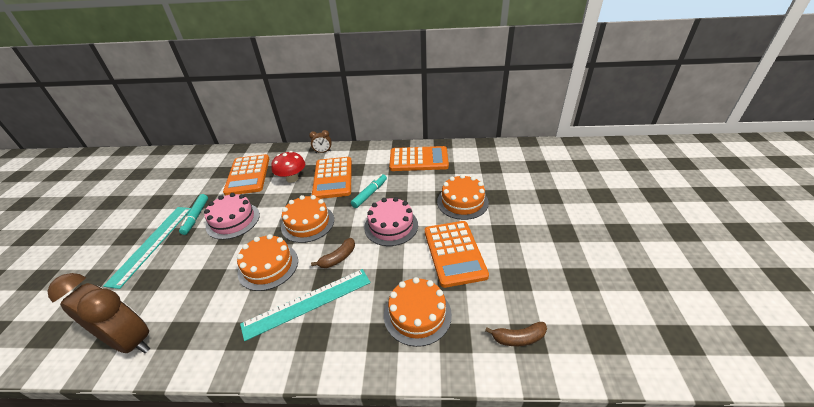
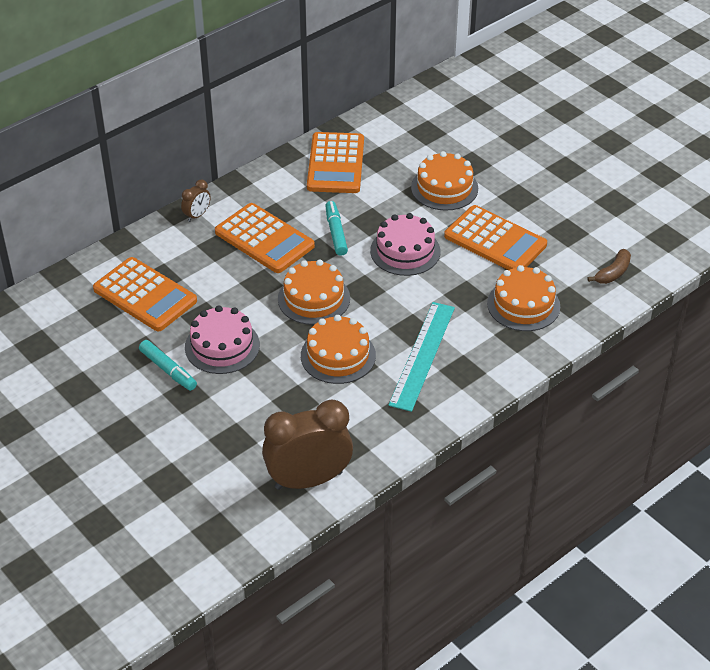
camera: 45 degrees left, 5 degrees up
turquoise ruler [103,207,191,289] -> none
red mushroom [271,151,305,183] -> none
brown banana [311,238,355,268] -> none
orange calculator [389,146,449,171] -> orange calculator turned 135 degrees clockwise [307,132,364,193]

